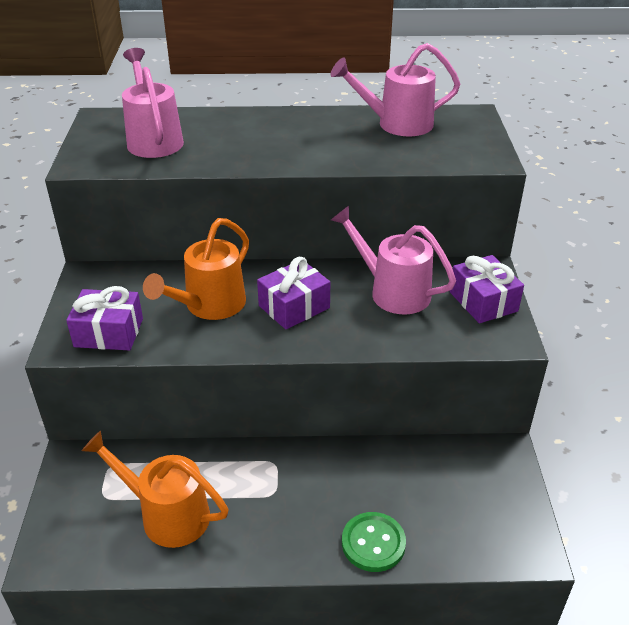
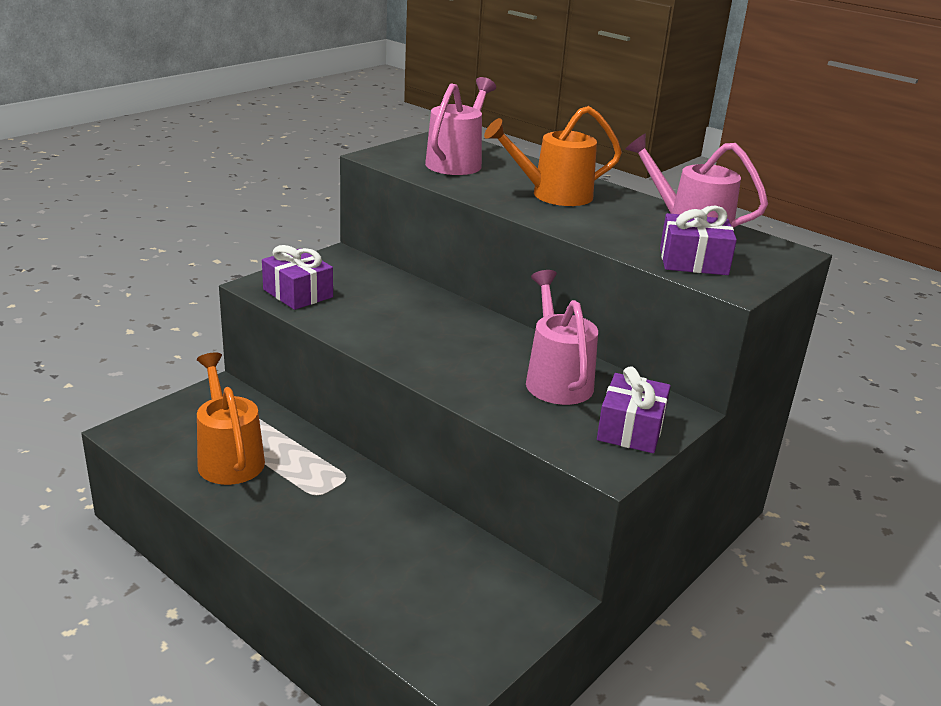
camera: 40 degrees right, 10 degrees down
orange watering can [143,218,249,320] -> orange watering can moved to [484,106,622,206]
purple gift [257,257,330,329] -> purple gift moved to [660,205,737,275]
green button [342,512,406,572] -> none

